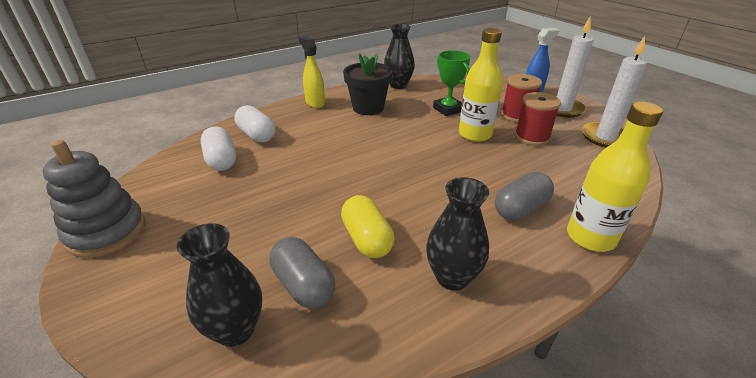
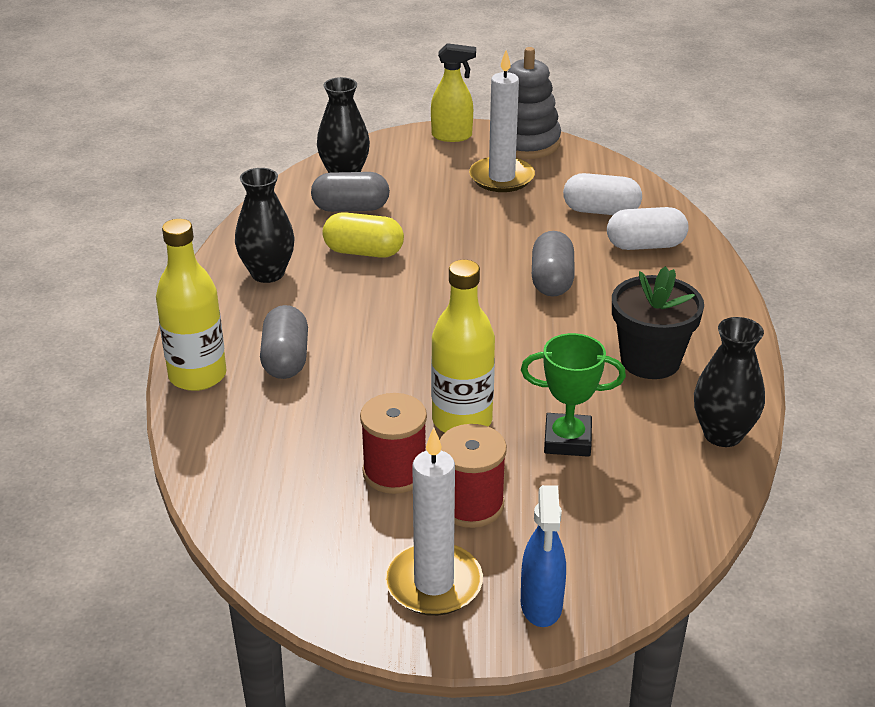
camera: 125 degrees right, 0 degrees up
yellow spray bottle [299,36,325,108] -> yellow spray bottle moved to [431,43,476,142]
white candle [582,36,647,147] -> white candle moved to [469,50,535,192]
none -> grey capsule [532,231,575,297]

